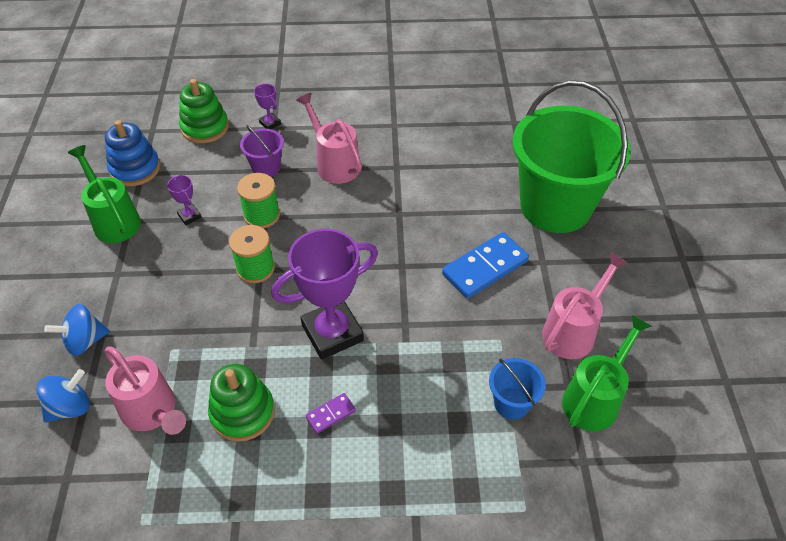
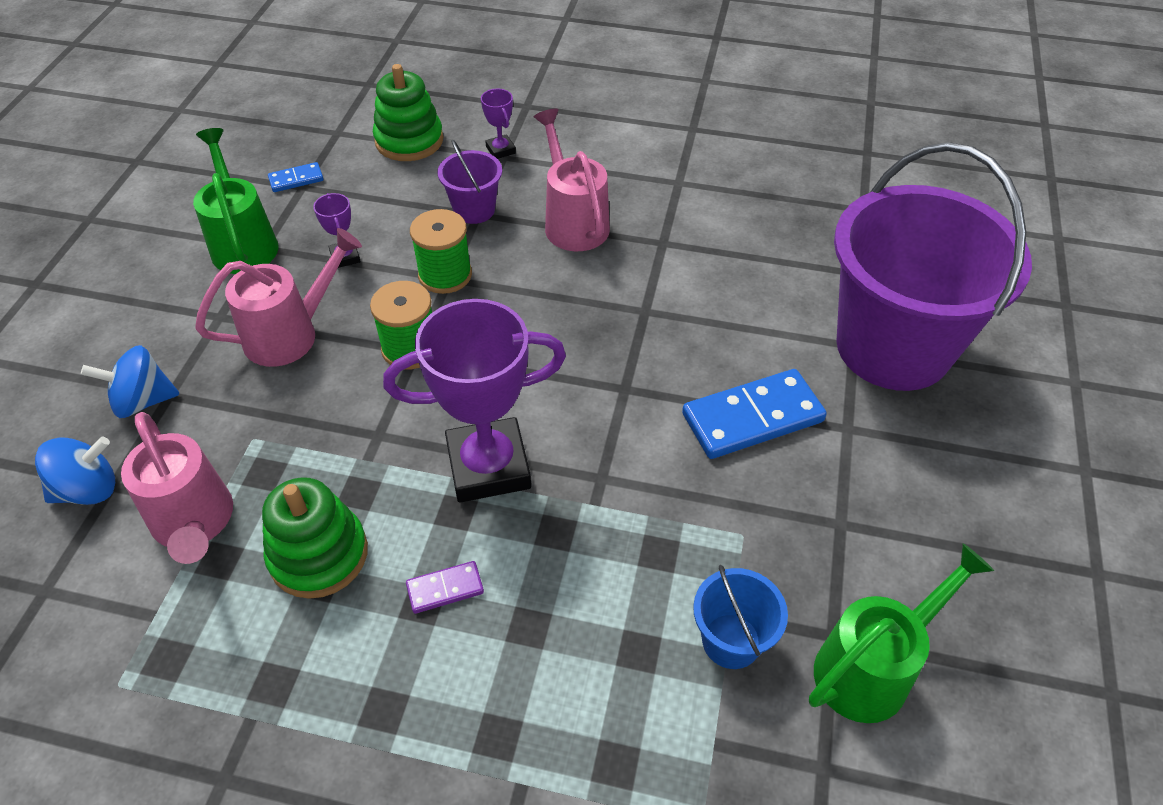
camera: 15 degrees right, 0 degrees up
blue stacking toy [105,120,160,186] -> blue domino [268,162,324,192]
green bucket [512,80,631,233] -> purple bucket [834,142,1032,391]
pink watering can [542,252,628,359] -> pink watering can moved to [195,228,362,367]

